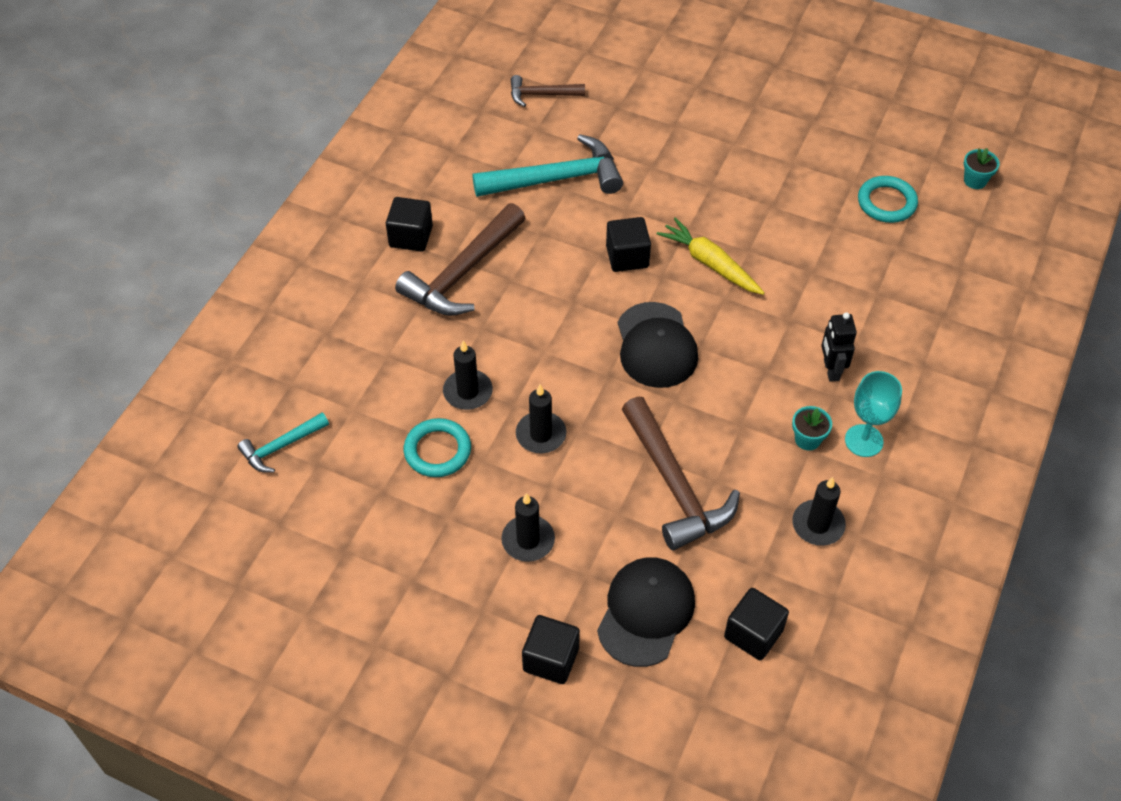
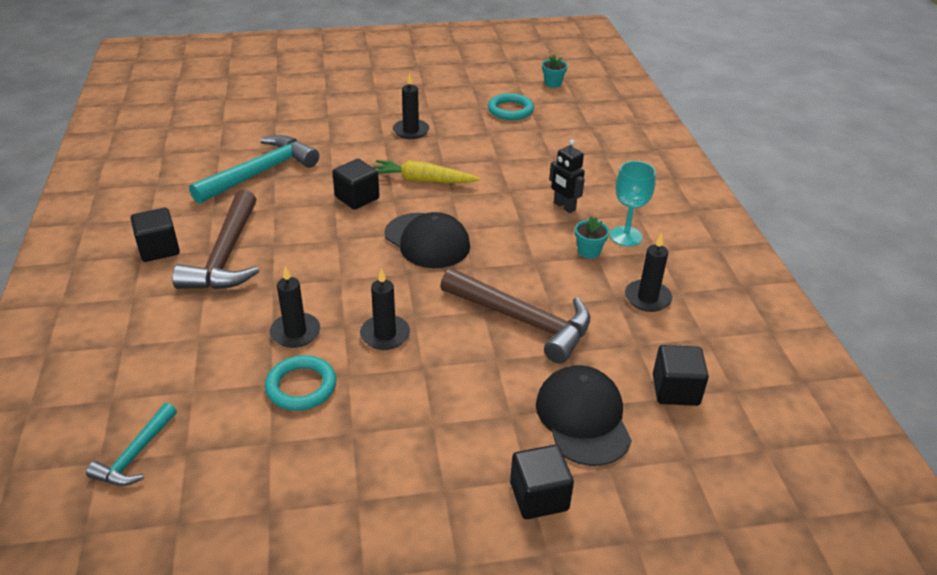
camera: 35 degrees left, 15 degrees down
black candle [501,493,555,562] -> black candle moved to [393,73,429,139]
brown hammer [511,75,585,107] -> none

